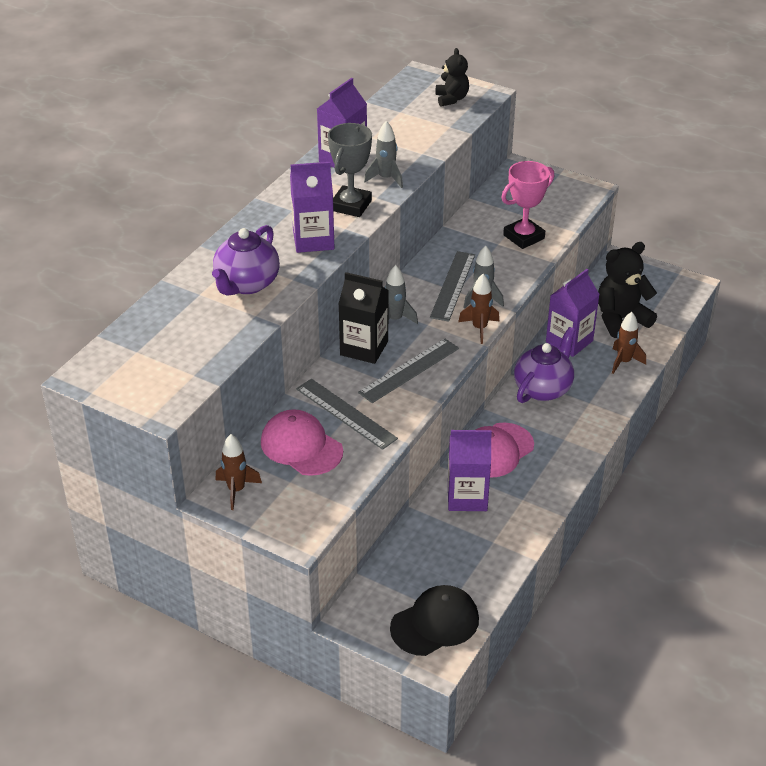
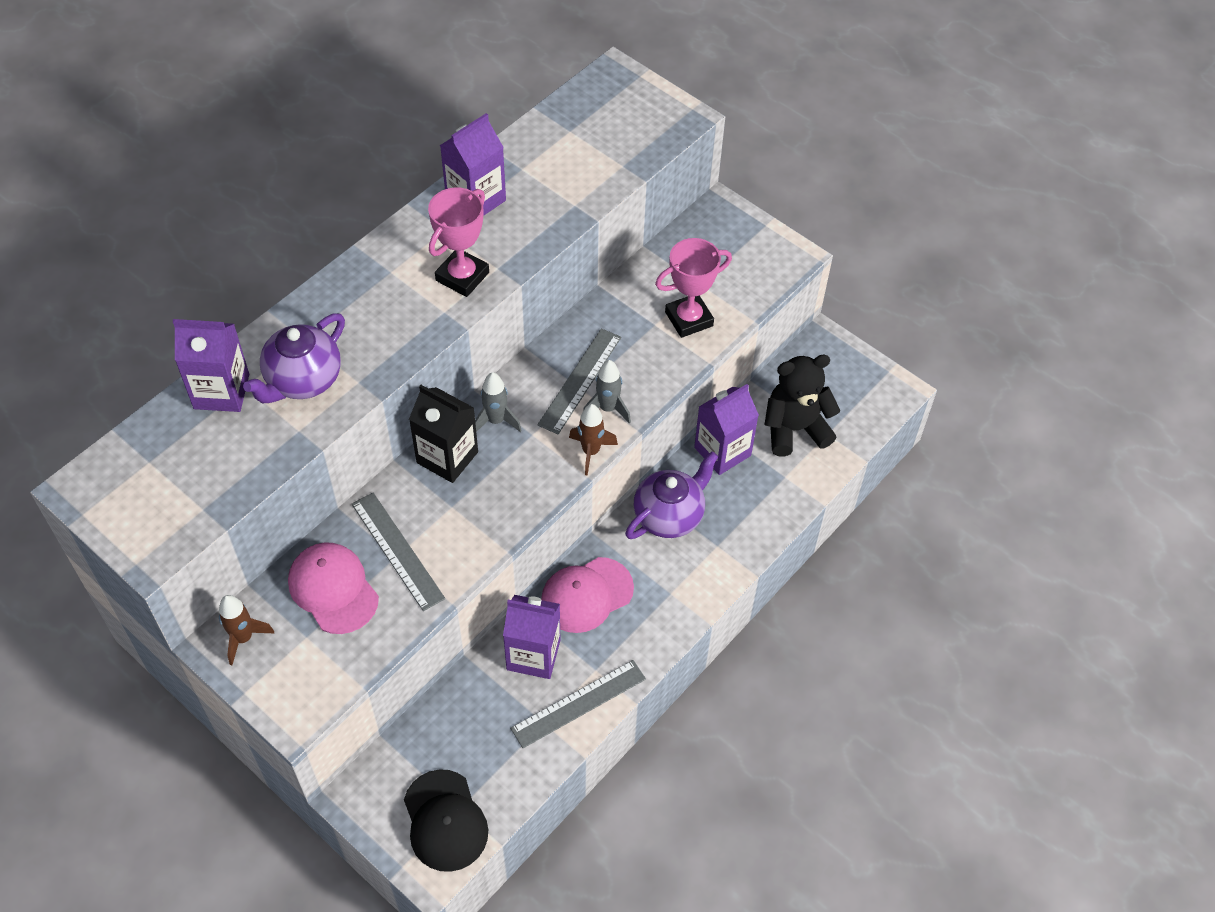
camera: 10 degrees right, 15 degrees up
purple carton [290,162,334,253] -> purple carton moved to [173,319,249,412]
grey trophy [328,123,372,217] -> pink trophy [428,188,489,297]
grey ruler [358,338,459,403] -> grey ruler moved to [510,660,646,748]
grey rocket [364,121,403,188] -> none
black cap [390,585,479,656] -> black cap turned 90 degrees clockwise [404,769,488,872]
black teddy bear [435,48,469,107] -> none
brown rocket [612,312,646,374] -> none

